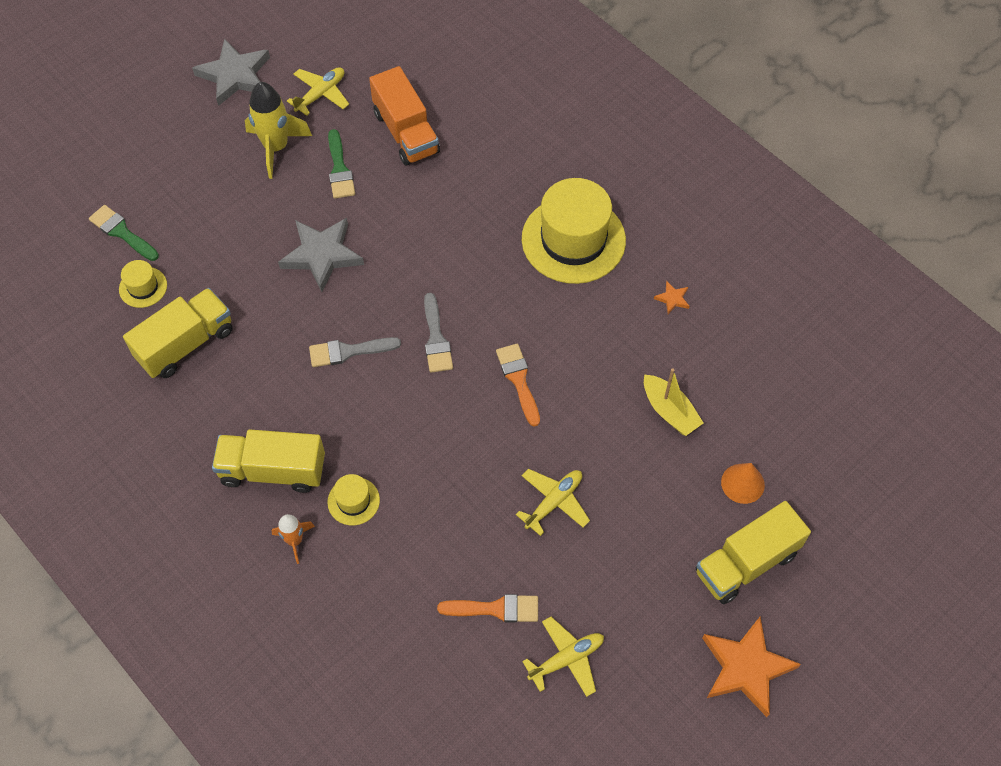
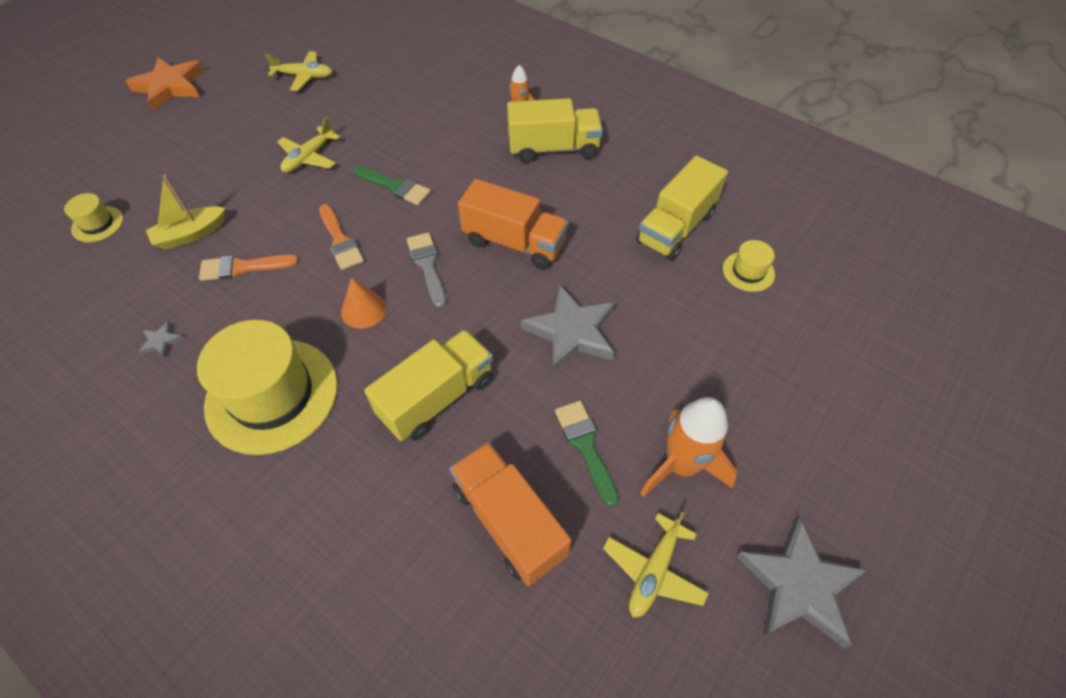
camera: 170 degrees right, 5 degrees down
green brush [89,205,159,261] -> green brush moved to [354,166,431,205]
yellow rocket [245,82,312,179] -> orange rocket [640,397,737,497]
grey brush [309,337,401,367] -> orange truck [458,179,569,269]
yellow hat [327,474,380,525] -> yellow hat moved to [64,193,123,242]
orange brush [437,594,538,623] -> orange brush moved to [199,255,299,281]
yellow plane [522,617,604,697] -> yellow plane turned 135 degrees counterclockwise [265,51,333,91]
yellow boat [644,368,704,436] -> yellow boat turned 75 degrees counterclockwise [146,175,225,250]
orange star [654,281,690,314] -> grey star [138,321,184,358]
yellow truck [695,501,811,604] -> yellow truck moved to [364,330,493,441]
orange cone [721,463,765,504] -> orange cone moved to [341,277,386,329]

